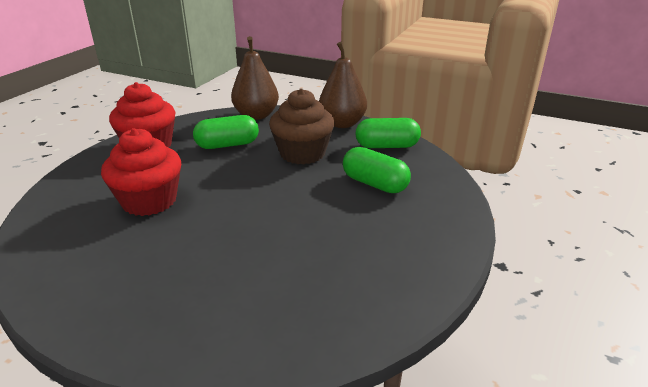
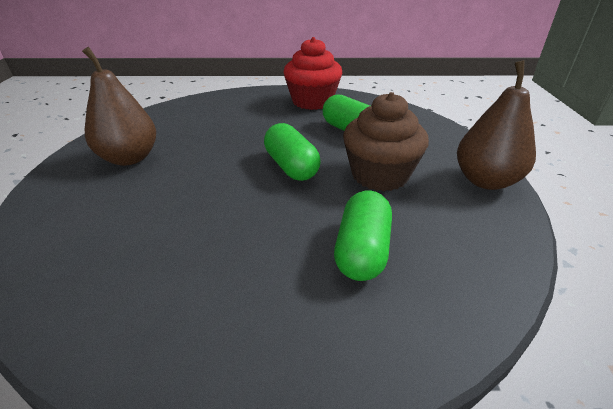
camera: 65 degrees right, 5 degrees up
red cupcake [101,128,181,216] -> none
brown pear [231,36,279,120] -> brown pear moved to [82,47,156,166]
green capsule [355,118,421,148] -> green capsule moved to [264,123,321,181]

